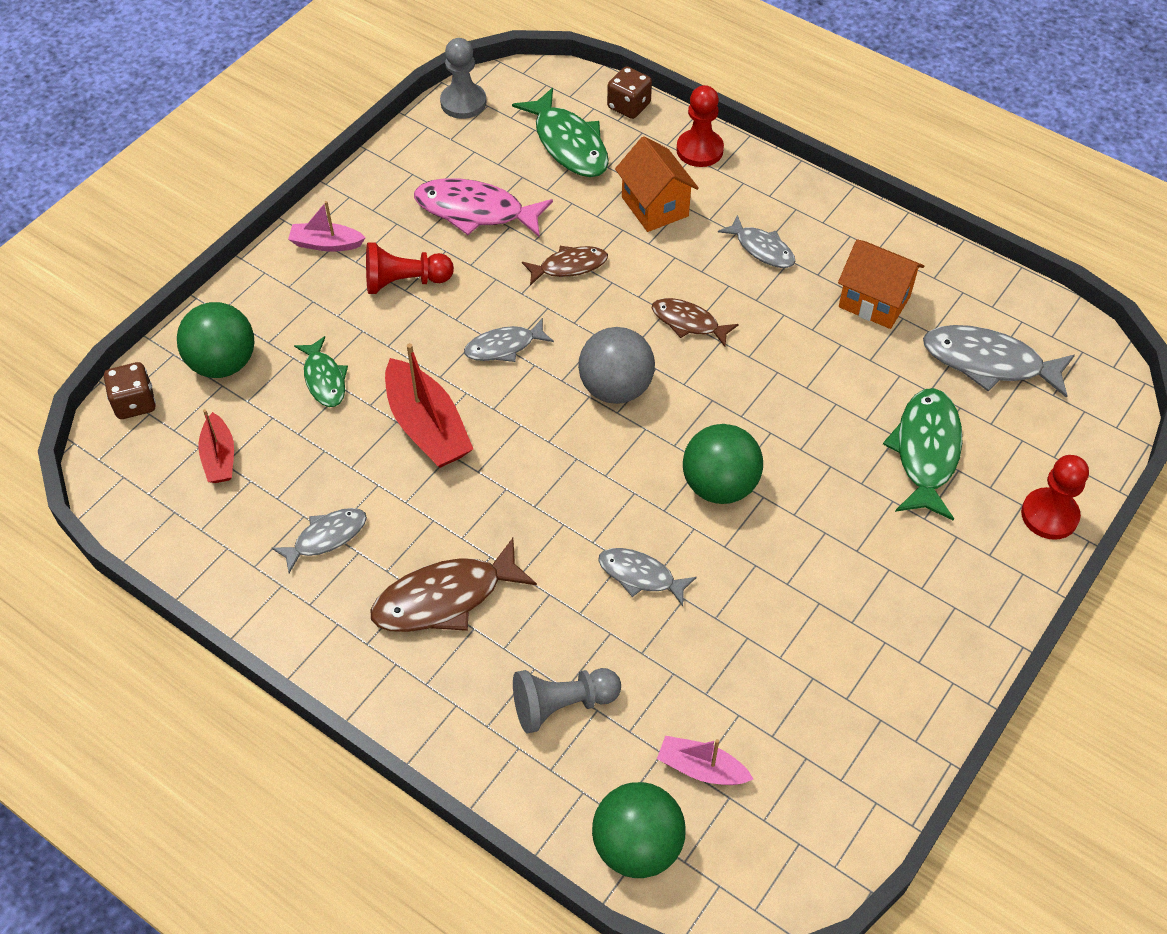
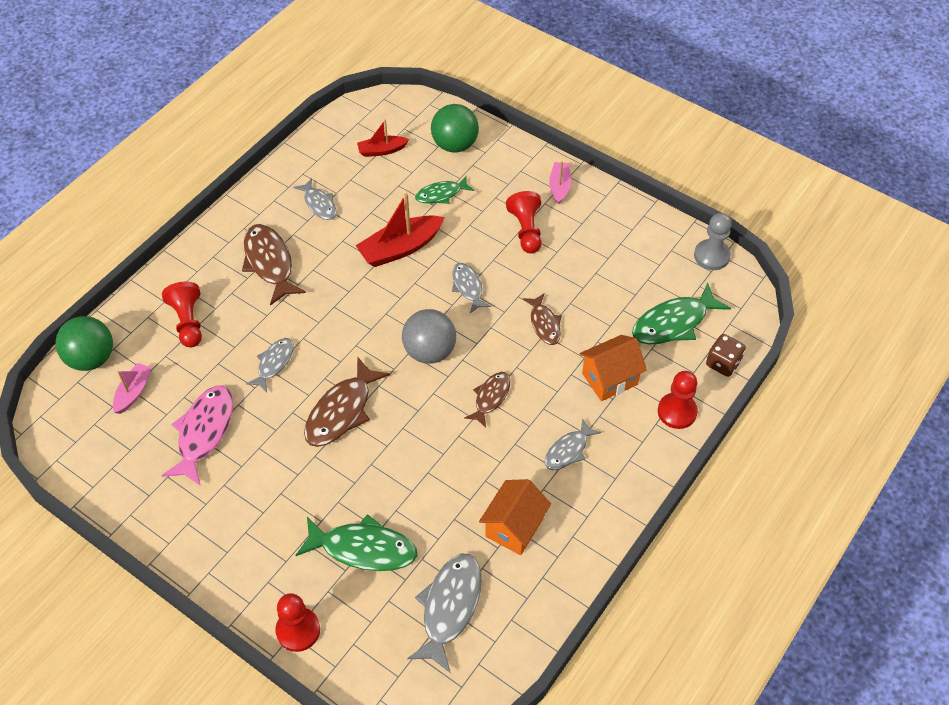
camera: 90 degrees right, 0 degrees up
brown dice [104,362,156,419] -> none
pink fish [414,178,553,237] -> pink fish moved to [161,385,233,486]
grey pawn [513,668,621,733] -> red pawn [162,282,202,347]
green ball [683,424,763,504] -> brown fish [304,356,390,447]

